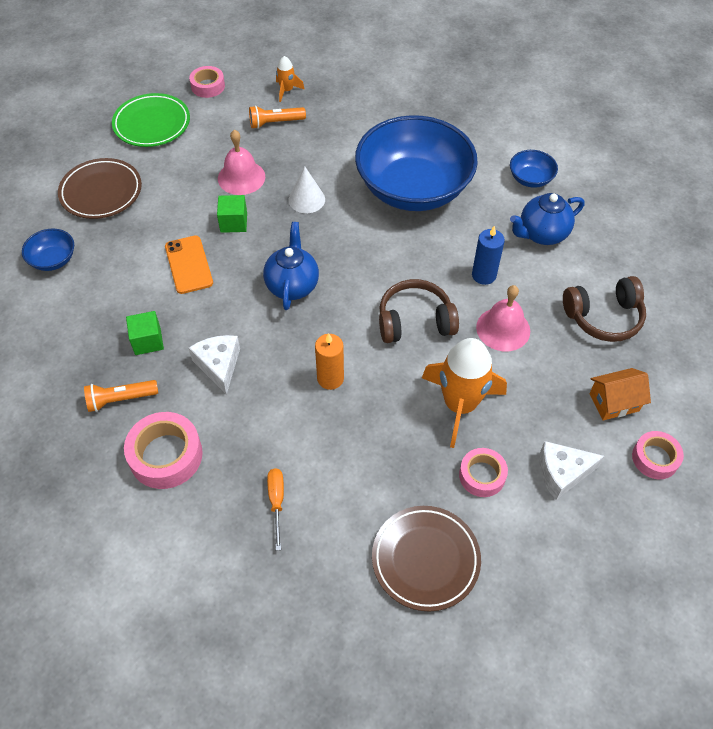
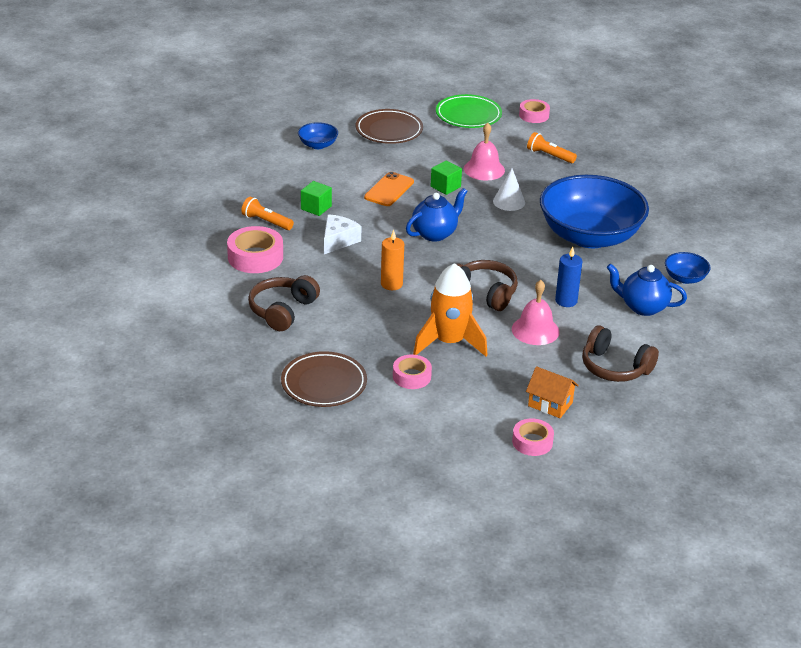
camera: 45 degrees right, 20 degrees down
orange screwdriver [267,468,284,551] -> brown headphones [248,275,320,331]
orange rocket [276,56,305,102] -> none
white cheese [539,441,604,500] -> none

